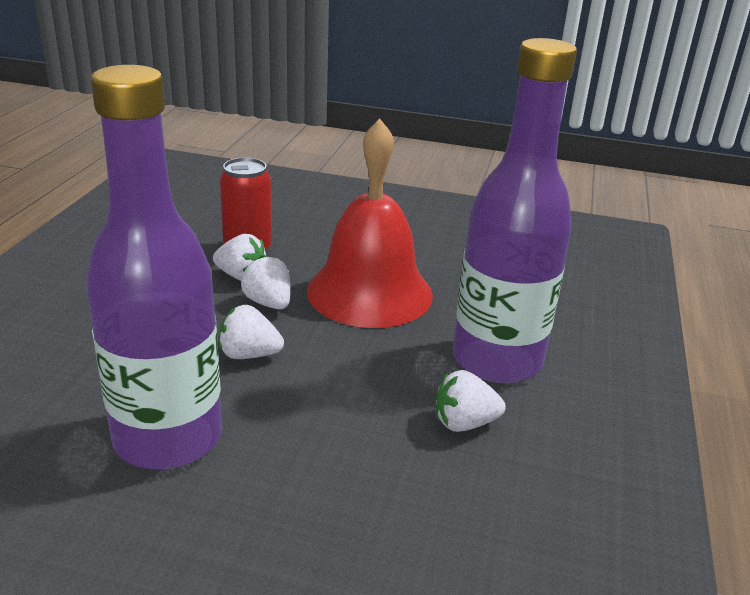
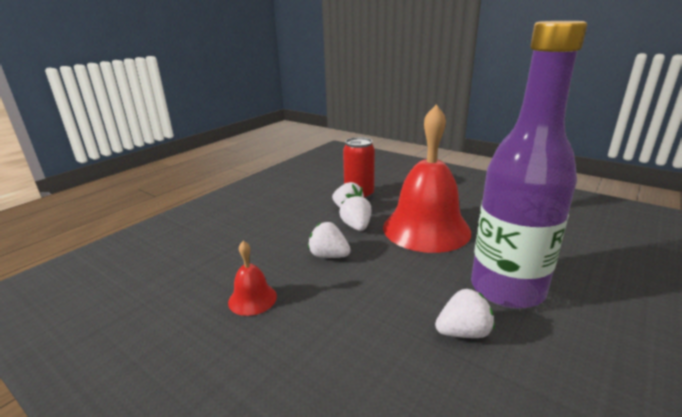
camera: 25 degrees right, 5 degrees down
purple bottle [85,65,222,469] -> red bell [228,241,277,316]
white strawberry [436,370,506,432] -> white strawberry turned 150 degrees clockwise [435,289,495,338]

